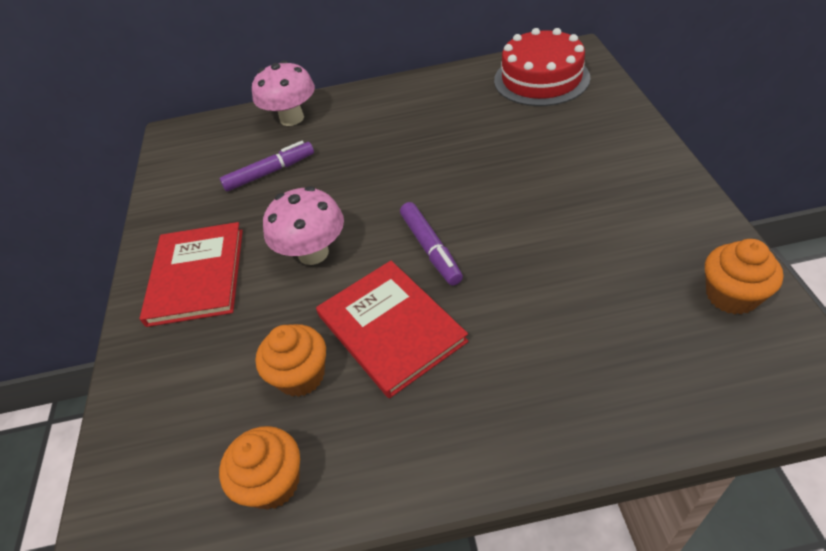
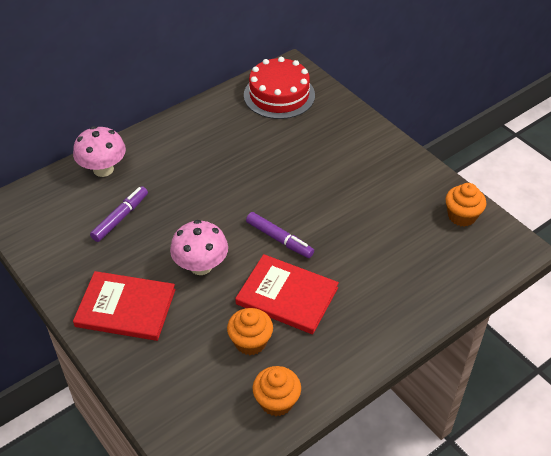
camera: 35 degrees left, 0 degrees up
red book [140,222,243,327] -> red book turned 45 degrees counterclockwise [73,271,176,341]

